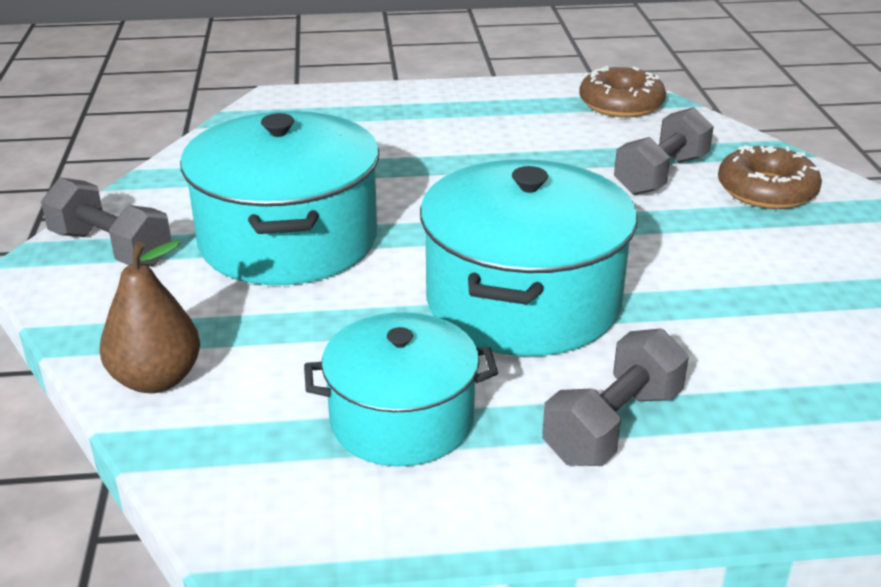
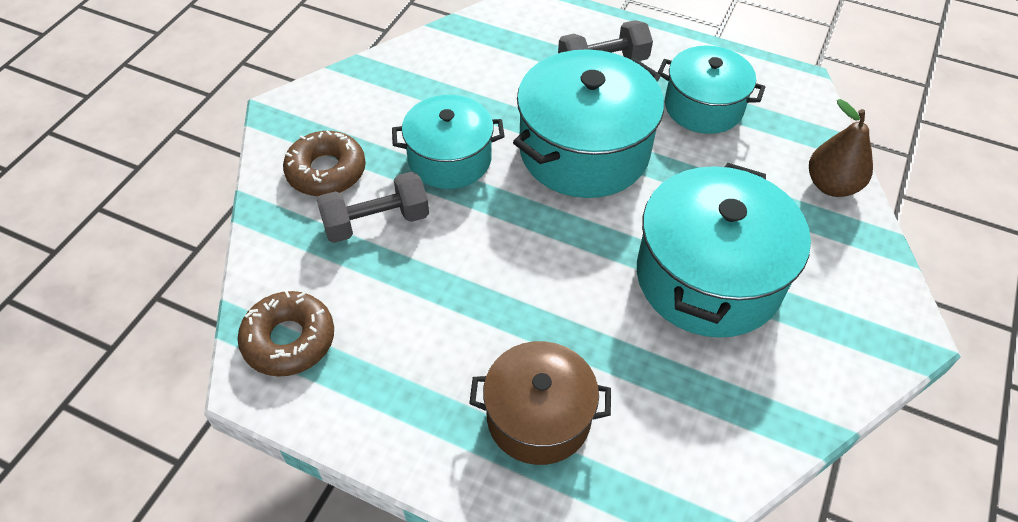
camera: 150 degrees left, 20 degrees up
grey dumbbell [41,177,171,267] -> none
none -> turquoise pot [392,95,505,189]
none -> brown pot [469,341,611,465]

